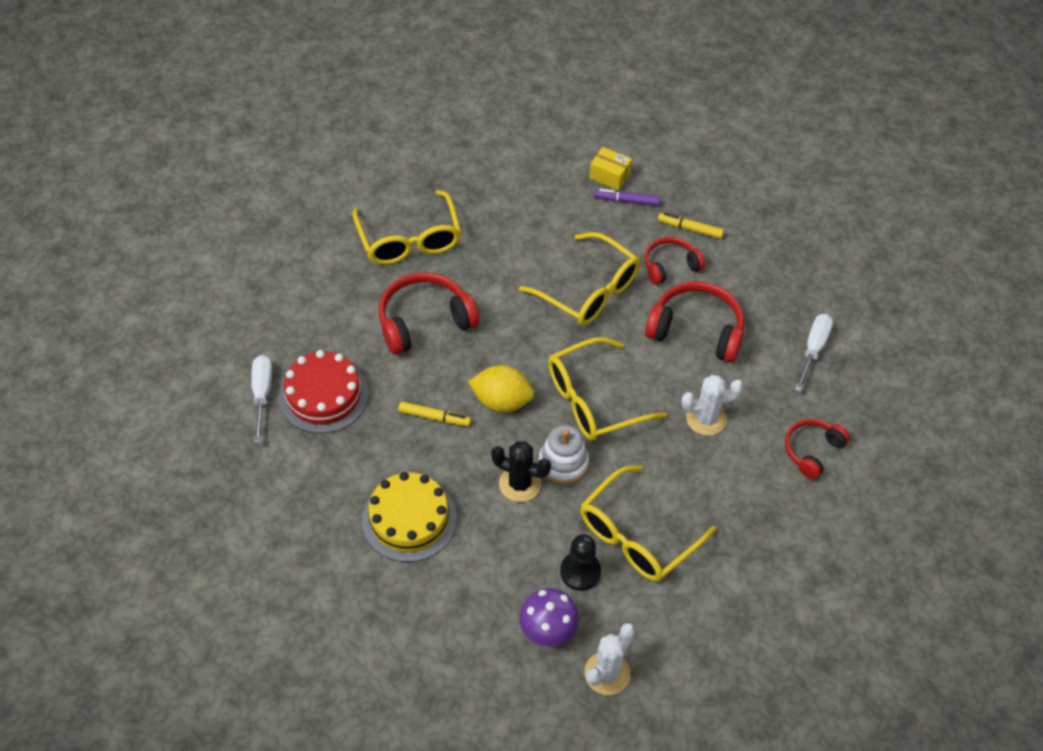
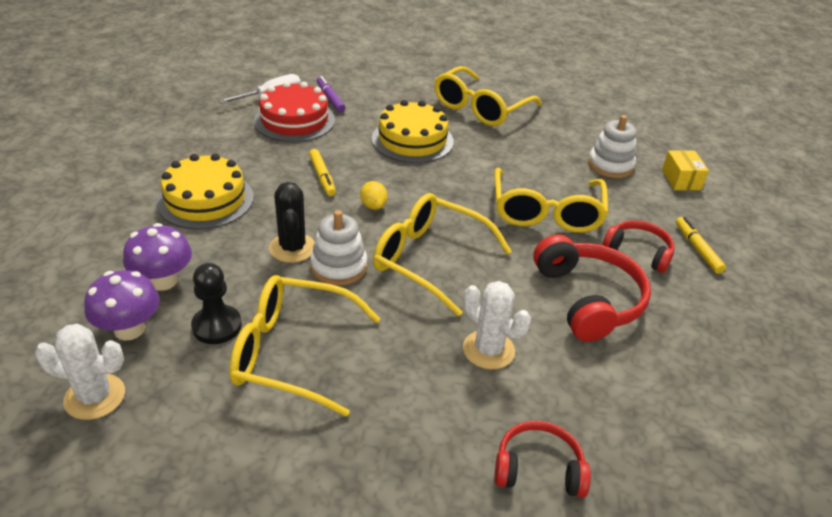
camera: 55 degrees right, 15 degrees down
red headphones [379,272,479,355] -> yellow cake [372,100,454,163]
yellow lemon [468,365,534,412] -> yellow lemon [360,181,387,210], size x0.55
purple marker [594,189,660,206] -> purple marker moved to [317,76,346,112]
white screwdriver [795,314,833,392] -> none
none -> purple mushroom [123,223,192,291]
none -> white stacking toy [588,115,637,178]

